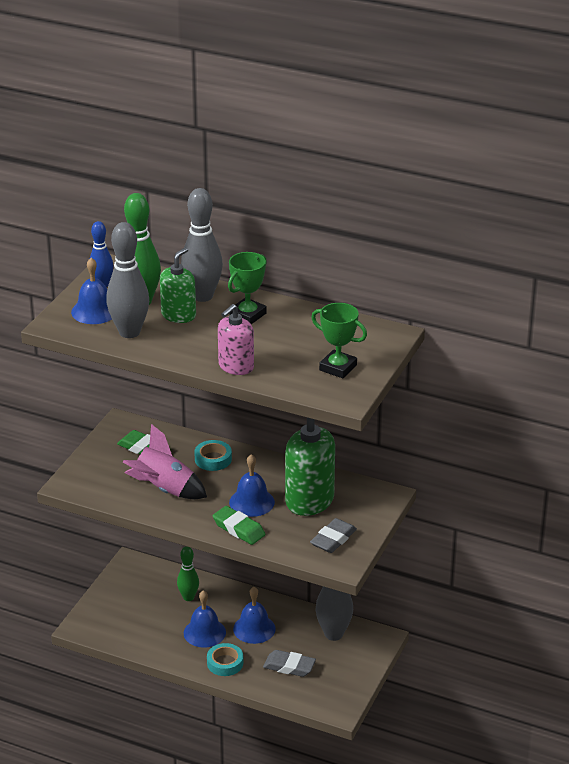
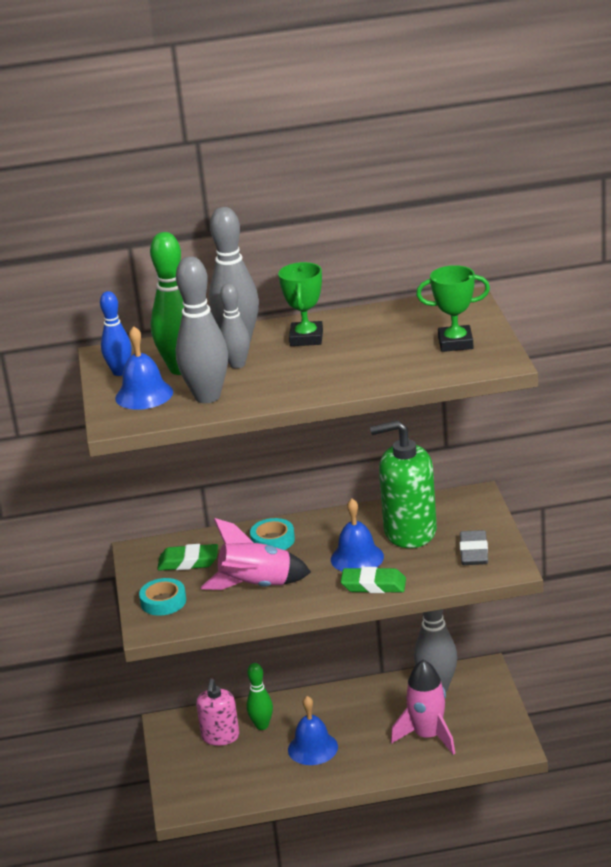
camera: 30 degrees left, 5 degrees down
green soap dispenser [160,247,196,323] -> grey bowling pin [220,283,250,369]
turquoise tape [207,643,243,676] -> turquoise tape moved to [139,578,186,616]
pink soap dispenser [218,304,254,375] -> pink soap dispenser moved to [196,678,239,746]
blue bell [233,587,276,644] -> none
grey eraser [263,650,316,677] -> pink rocket [391,660,455,755]

